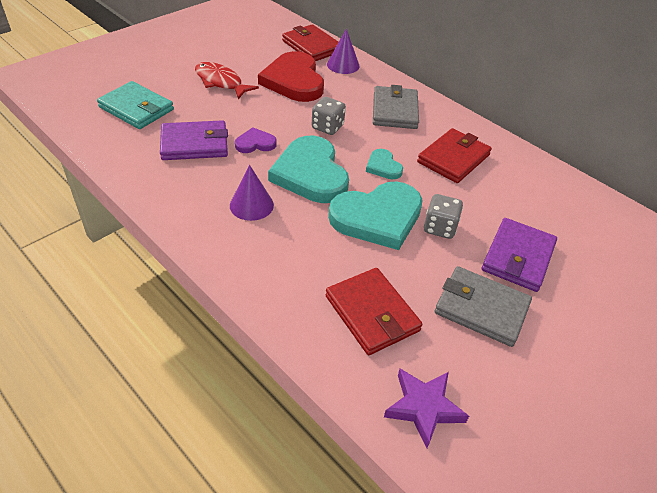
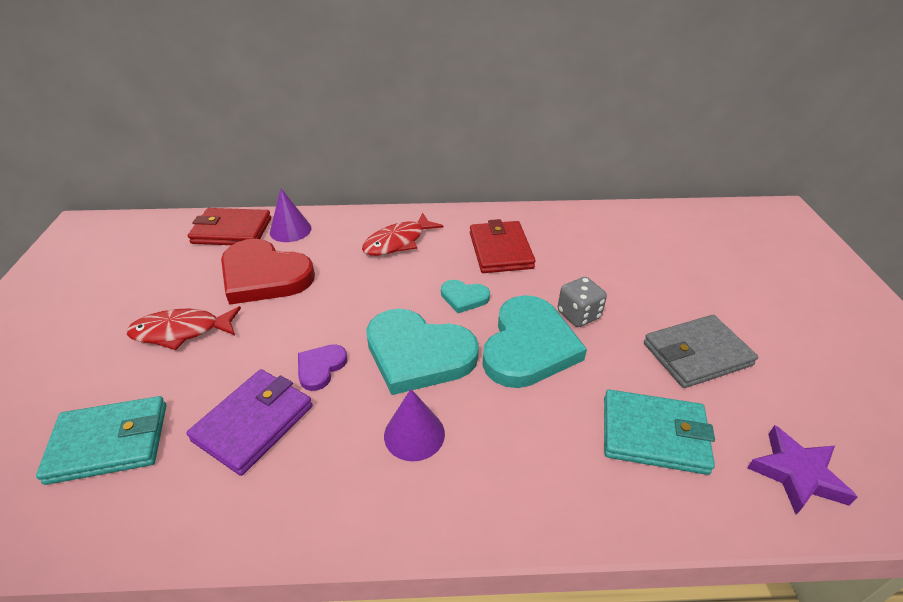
camera: 45 degrees left, 5 degrees down
grey dice [312,97,346,135] -> none
red wallet [326,268,422,355] -> turquoise wallet [604,389,715,475]
grey wallet [373,85,419,129] -> red fish [362,212,444,256]
purple wallet [482,218,557,292] -> none

